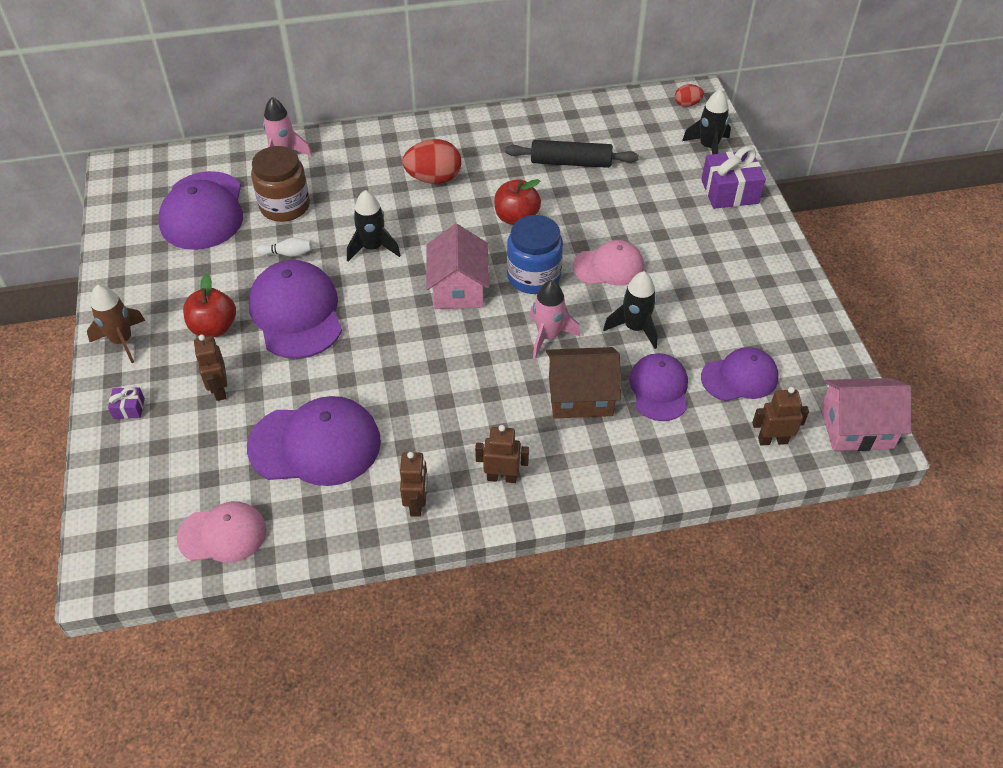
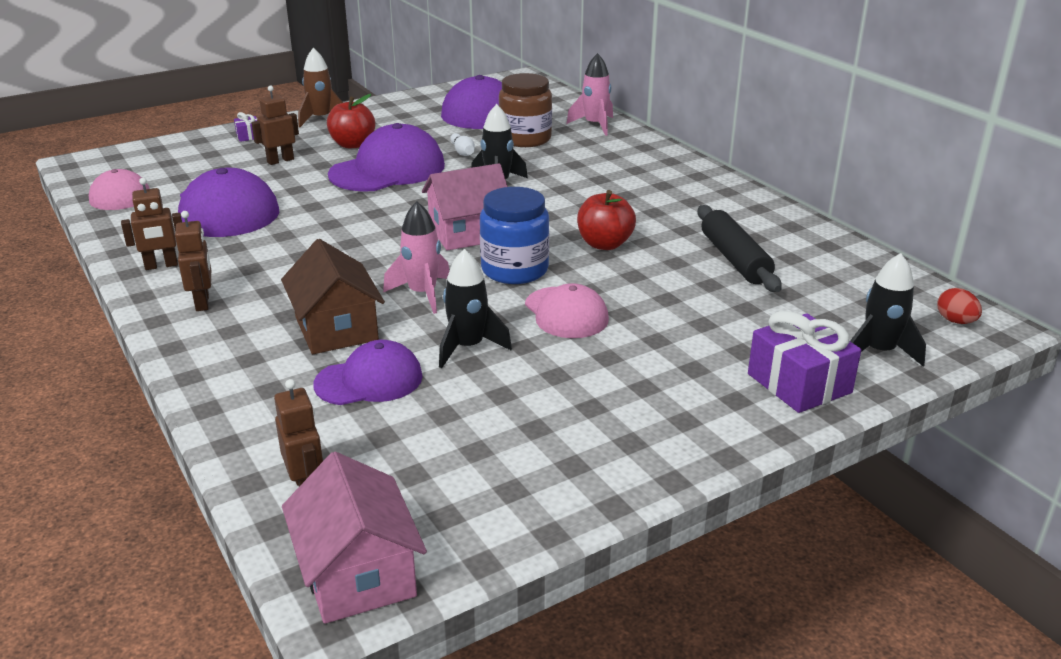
camera: 70 degrees right, 20 degrees down
red egg [402,139,461,184] -> none
purple cap [701,347,779,401] -> none

